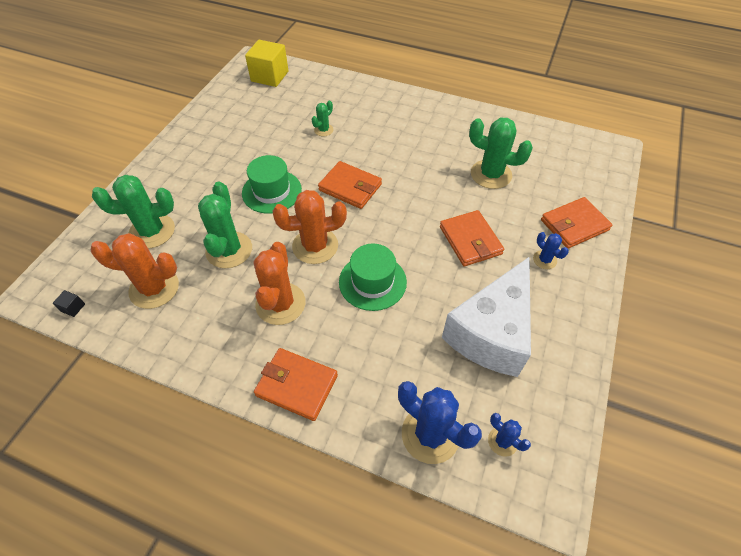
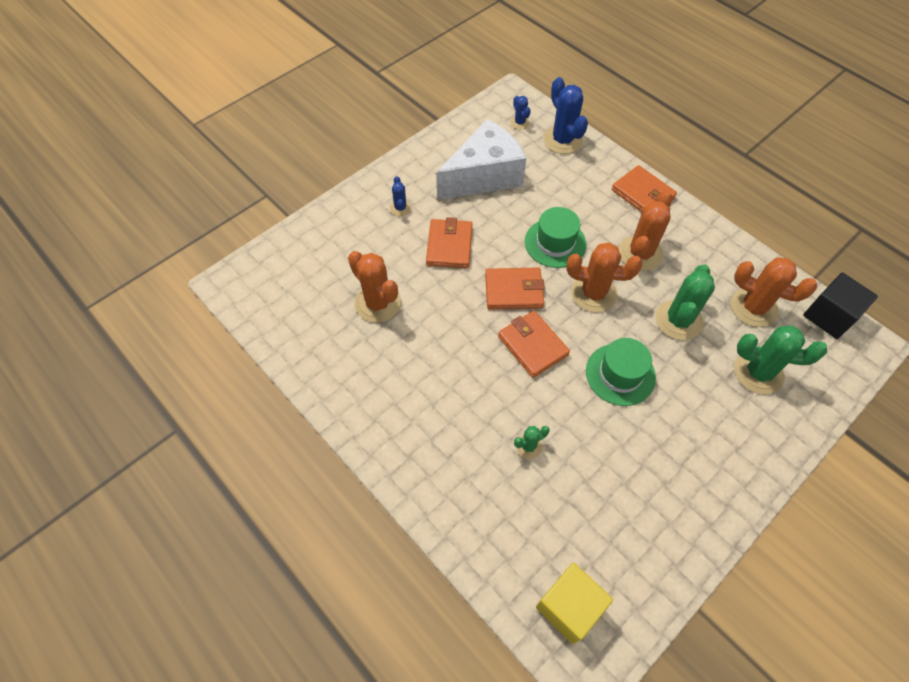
camera: 155 degrees left, 5 degrees up
black cube [53,290,85,317] -> black cube [803,272,878,339], size x2.48
green cactus [469,118,533,189] -> orange cactus [348,251,401,323]
orange wallet [541,197,613,249] -> orange wallet moved to [485,268,545,310]

